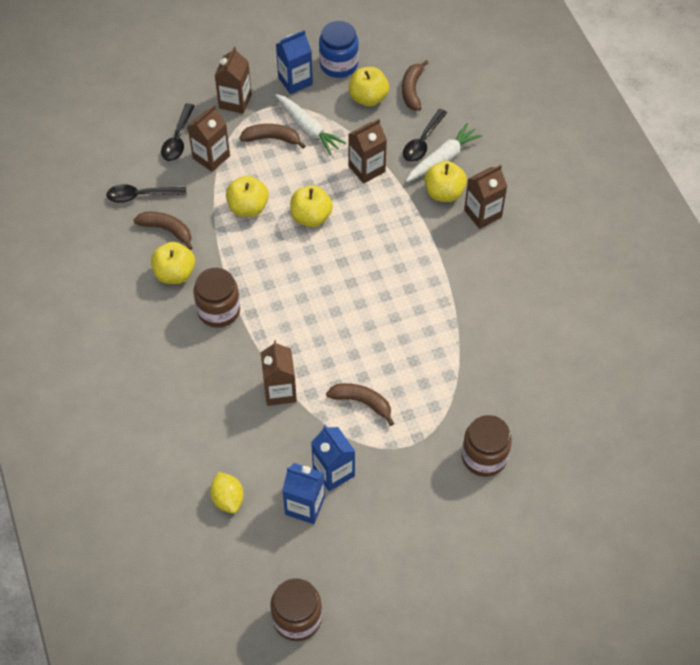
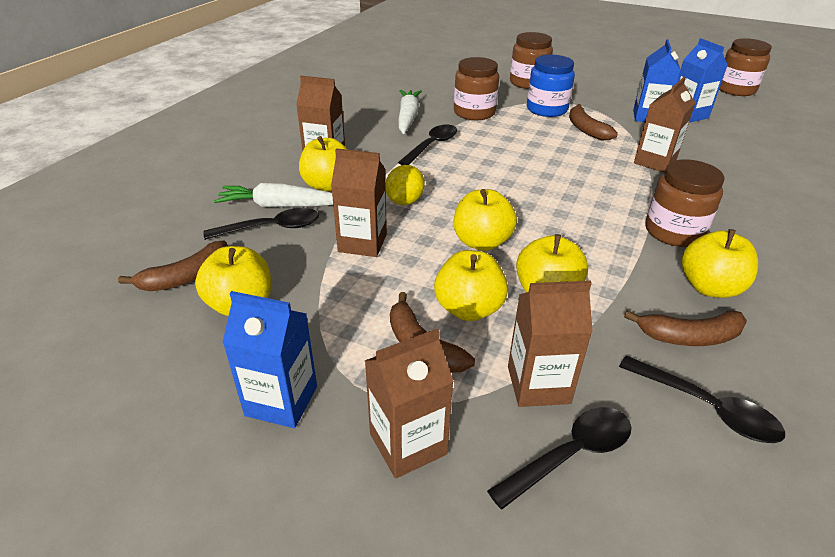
camera: 135 degrees left, 20 degrees down
brown banana [133,212,192,250] -> brown banana turned 75 degrees counterclockwise [624,310,747,346]
yellow lemon [210,472,244,513] -> yellow lemon moved to [385,165,425,205]
white carrot [275,94,346,155] -> white carrot moved to [398,90,422,134]
blue jar [319,21,359,78] -> blue jar moved to [527,55,575,117]
none -> black spoon [398,125,457,165]
none -> yellow apple [434,250,508,321]
none -> brown jar [454,57,499,120]

